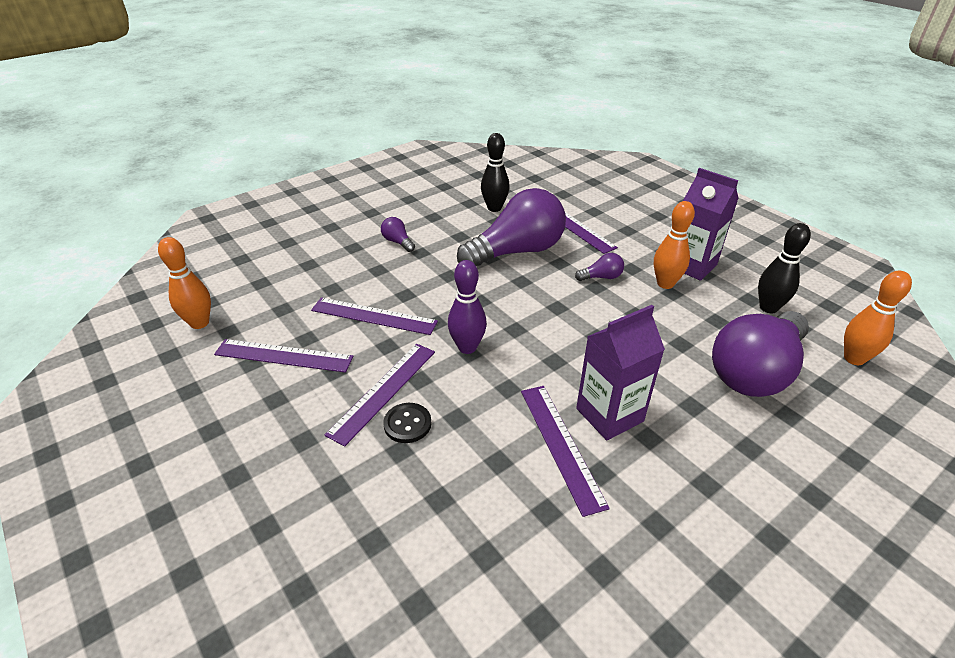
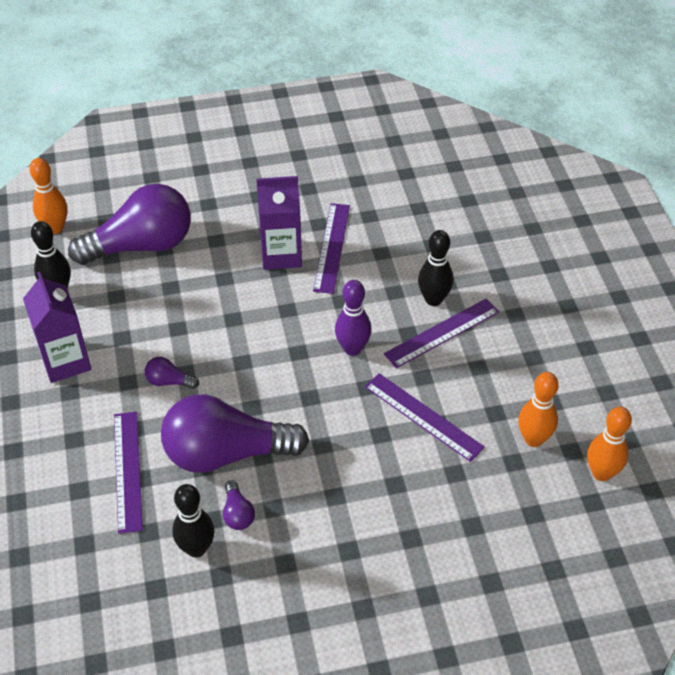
camera: 155 degrees left, 10 degrees up
purple ruler [214,339,354,373] -> none
purple light bulb [381,217,415,252] -> purple light bulb moved to [223,481,255,530]
black button [383,403,431,443] -> black bowling pin [418,230,454,306]
orange bowling pin [654,201,695,289] -> orange bowling pin moved to [518,372,559,447]

